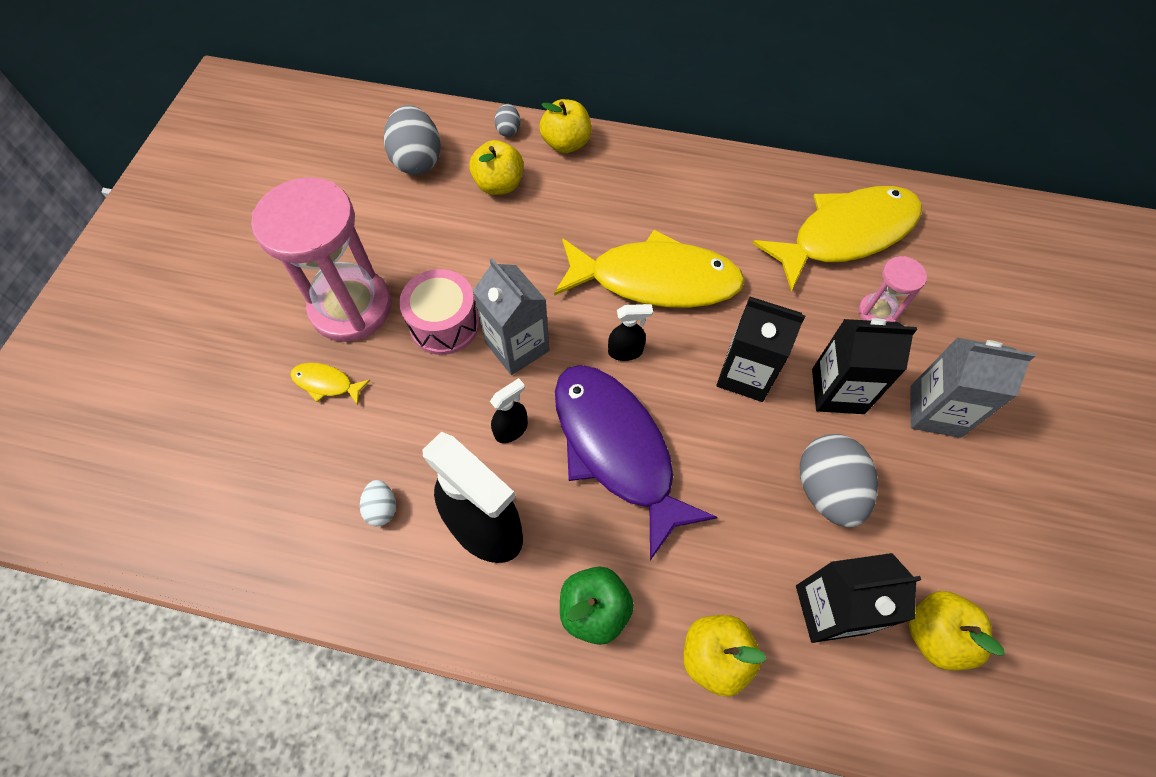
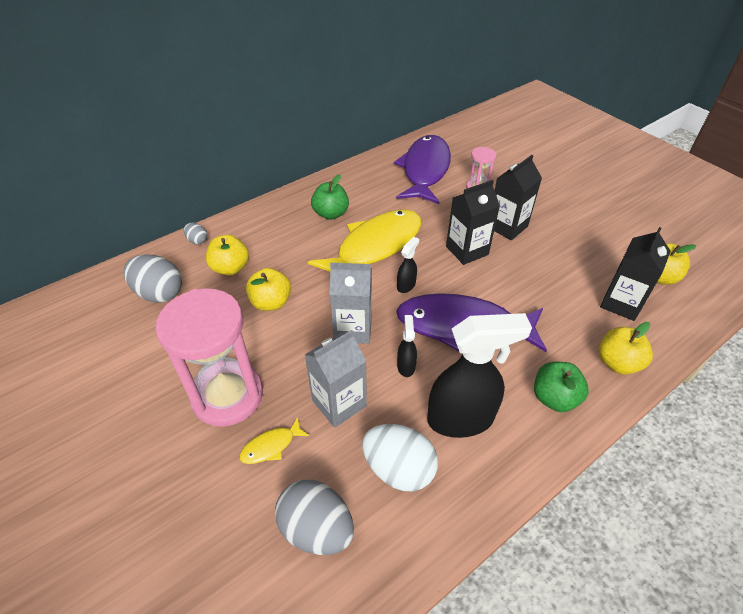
camera: 50 degrees left, 15 degrees down
white egg [360,480,396,526] -> white egg [362,424,438,491], size x2.04
pink drum [399,269,480,355] -> none
yellow apple [539,99,591,153] -> yellow apple moved to [246,268,291,311]
yellow fish [752,186,922,292] -> purple fish [394,135,451,204]
grey egg [800,434,878,527] -> grey egg moved to [275,480,354,555]
grey carton [911,338,1035,438] -> grey carton moved to [305,330,367,428]
none -> green apple [311,174,349,220]

